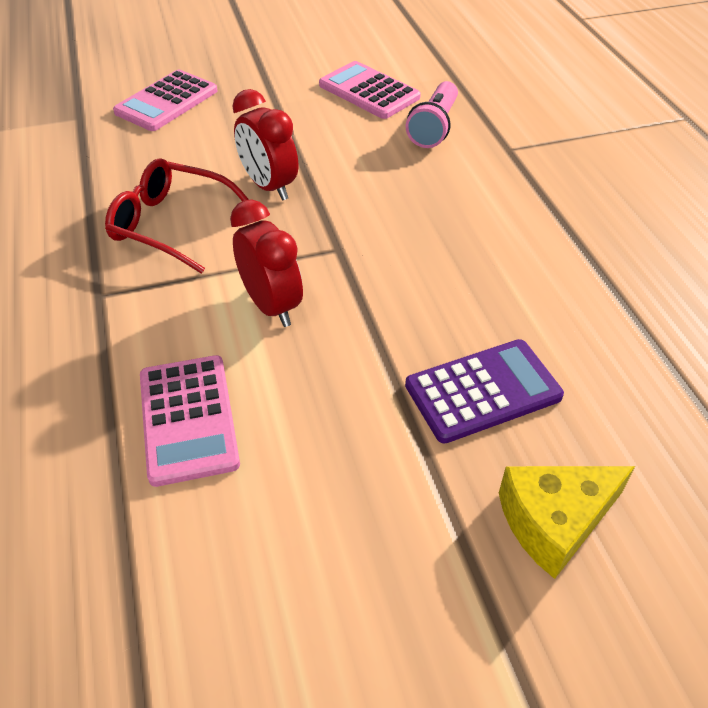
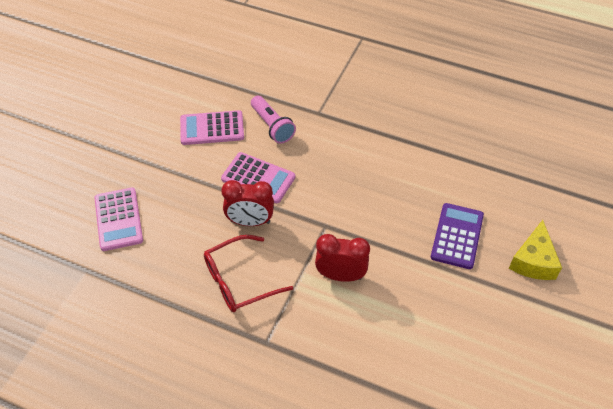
camera: 50 degrees left, 5 degrees up
pink calculator [140,355,240,487] -> pink calculator moved to [221,152,295,203]

